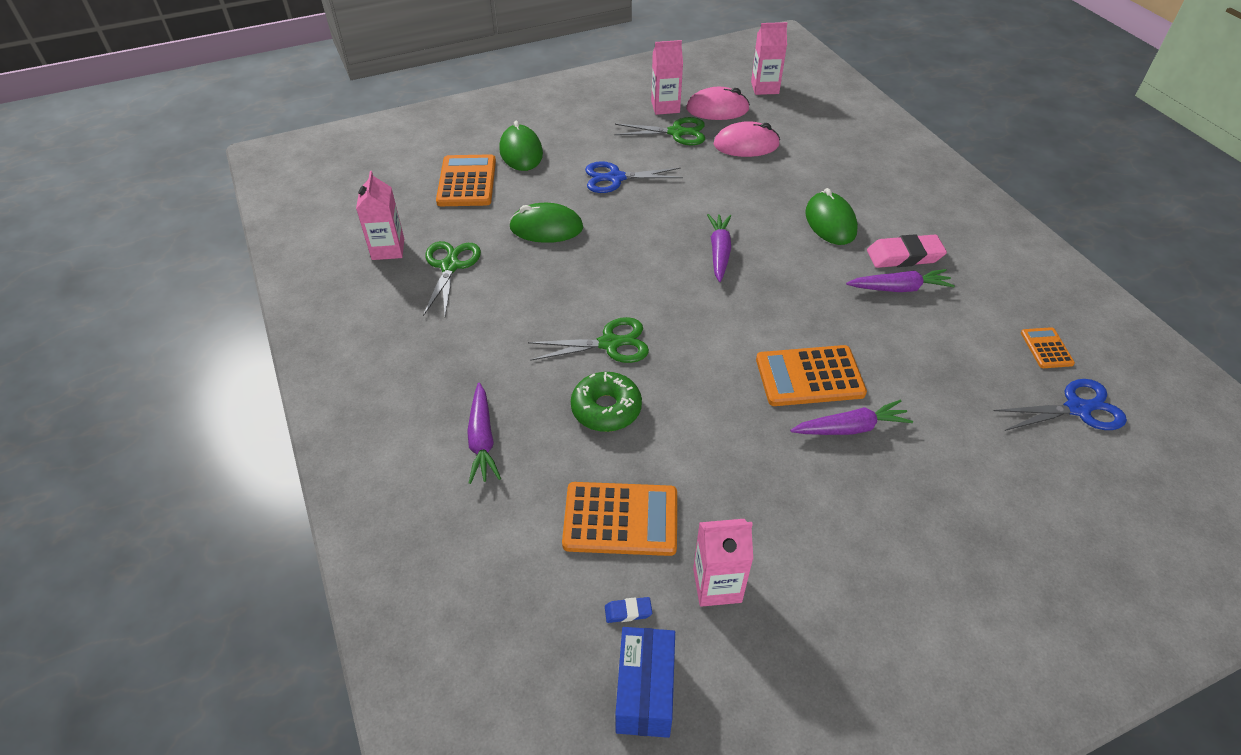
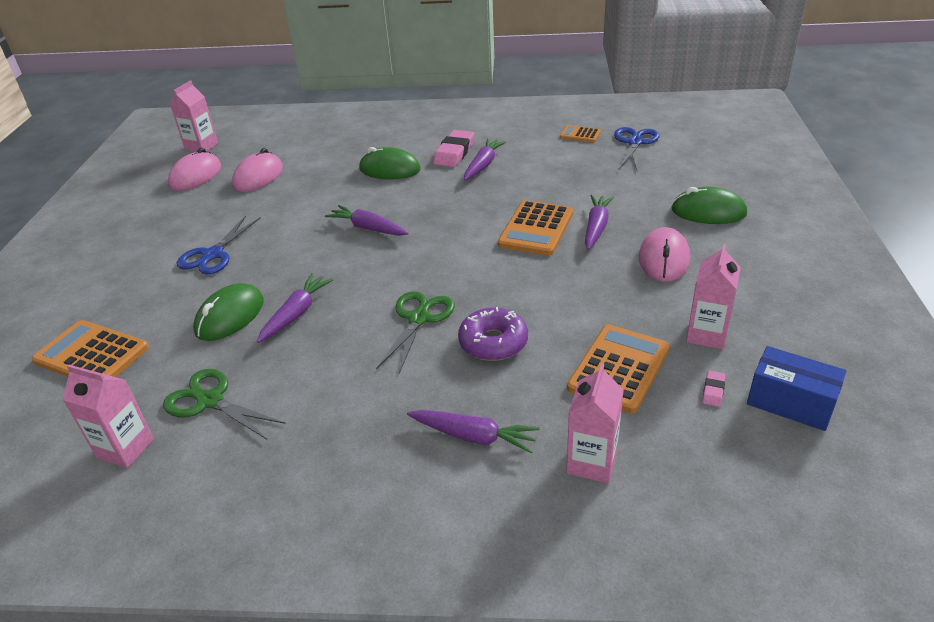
camera: 60 degrees left, 10 degrees down
green mouse [499,121,543,171] -> green mouse moved to [671,187,747,224]
green donut [571,372,642,432] -> purple donut [458,307,528,361]
blue eraser [605,597,652,623] -> pink eraser [702,371,725,407]
green scissors [614,117,705,145] -> none
pink carton [651,40,683,115] -> pink carton moved to [566,364,624,483]
none -> purple carrot [257,274,333,343]
none -> pink mouse [639,227,690,282]

